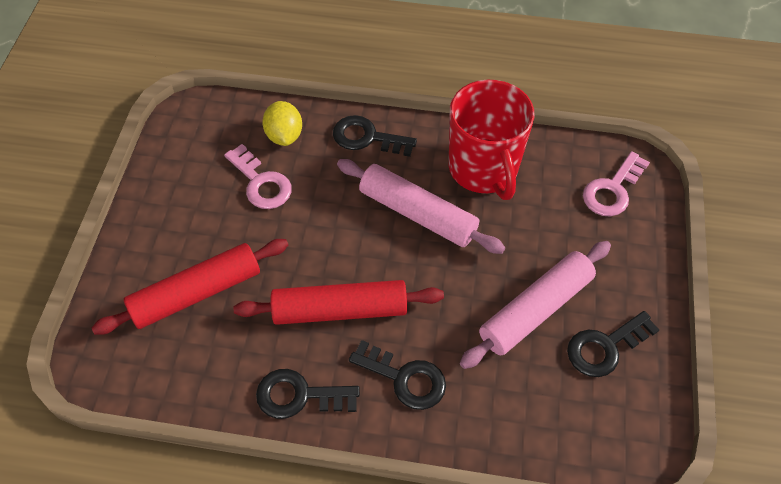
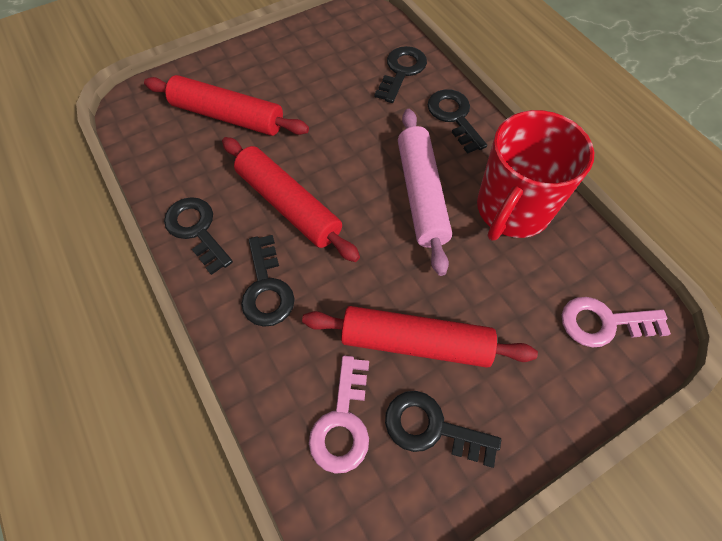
camera: 50 degrees right, 5 degrees up
pink key [224,144,292,209] -> pink key moved to [309,356,369,474]
yellow lemon [262,101,302,146] -> black key [374,46,427,103]
pink rolling pin [460,241,611,369] -> red rolling pin [302,306,538,368]

